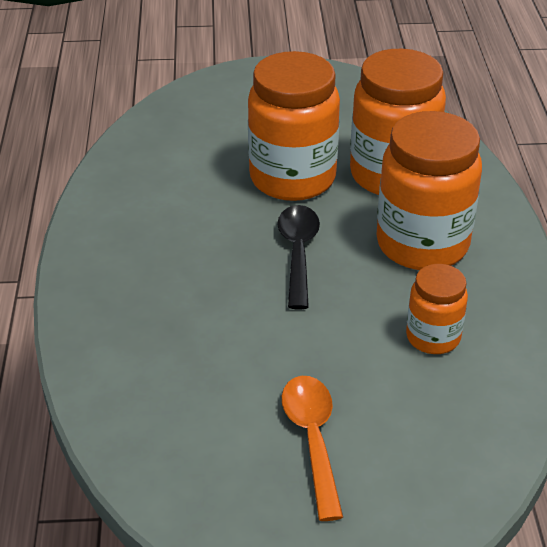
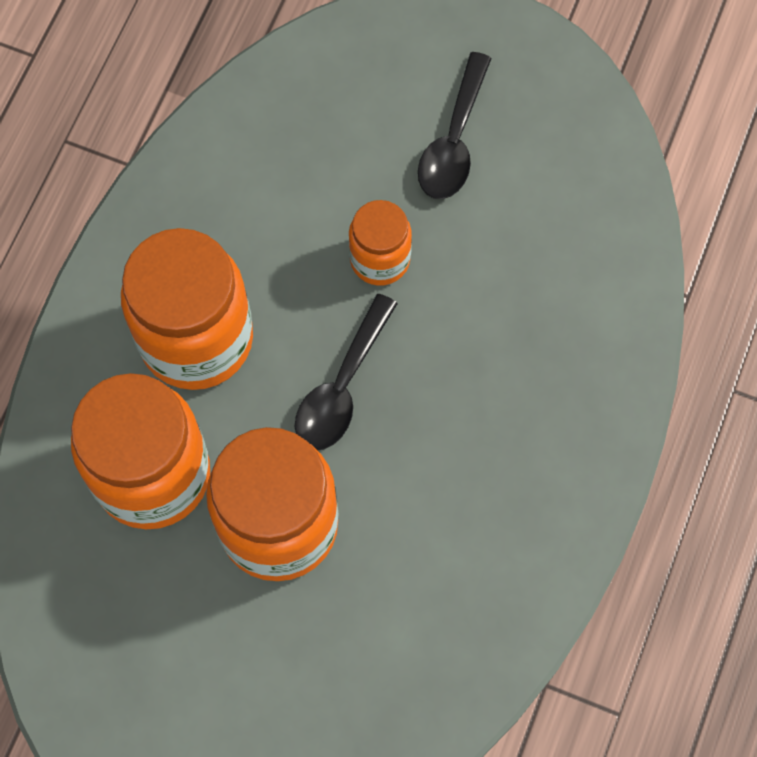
camera: 155 degrees left, 30 degrees up
orange spoon [282,376,343,521] -> black spoon [418,52,492,199]
orange jar [406,264,468,354] -> orange jar moved to [349,200,412,286]

